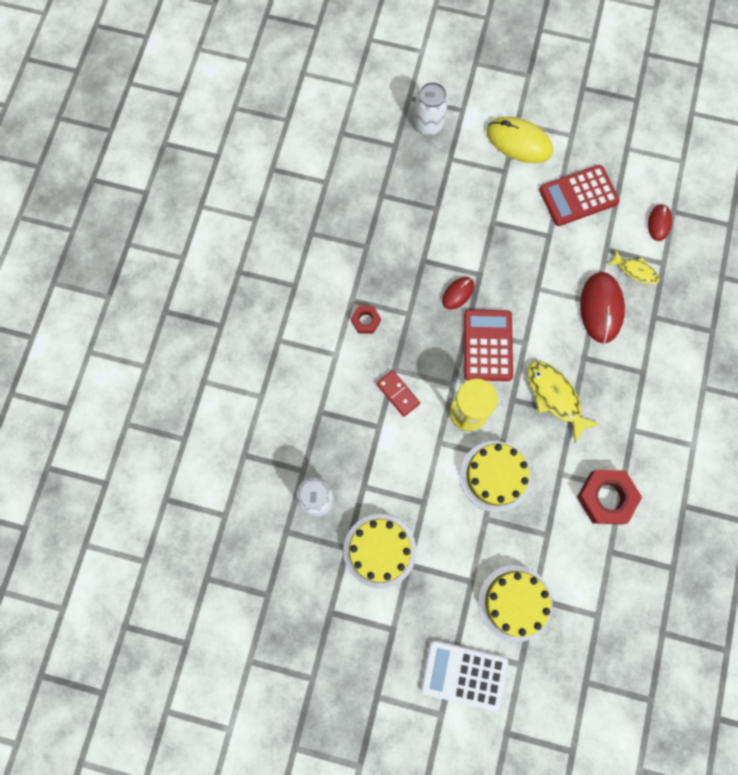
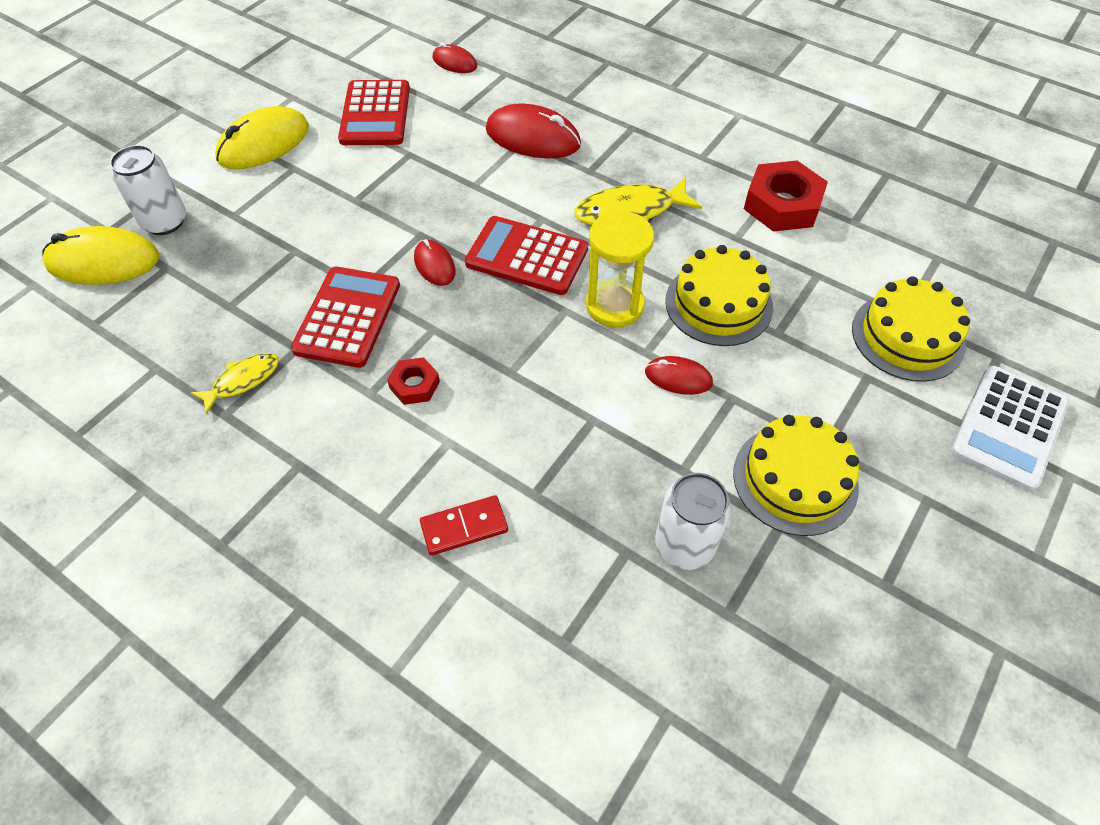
camera: 70 degrees left, 20 degrees down
red domino [376,370,420,417] -> red domino moved to [420,495,508,555]
yellow fish [608,250,660,285] -> yellow fish moved to [191,353,279,415]
none -> yellow mouse [42,226,159,285]
none -> red calculator [291,267,400,368]
none -> red mouse [645,356,713,395]

